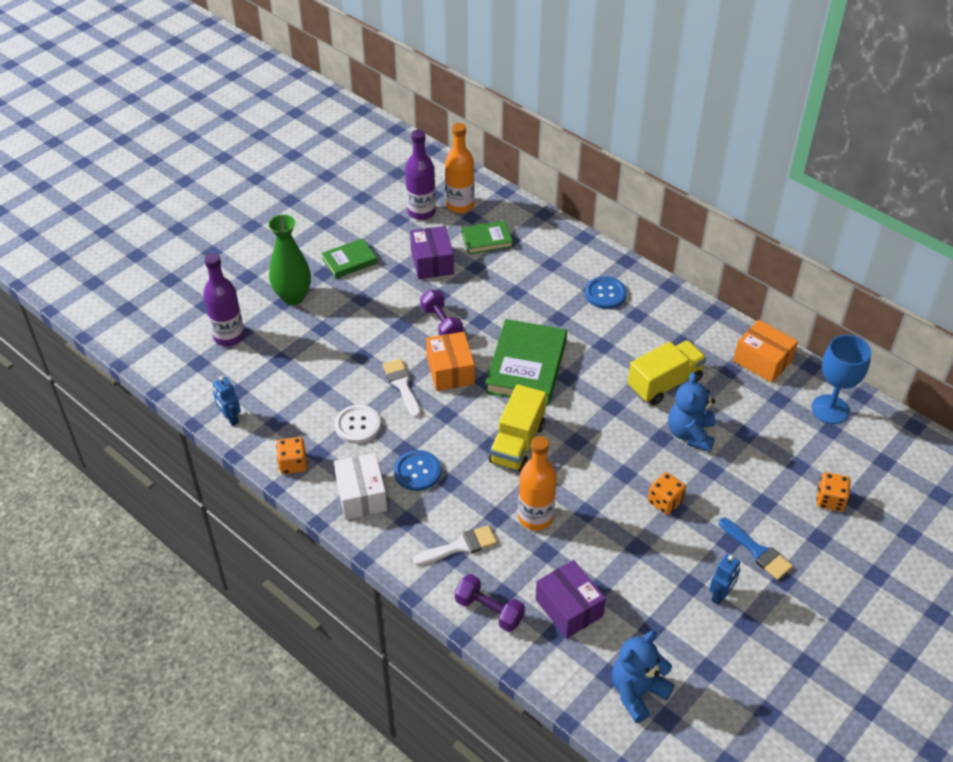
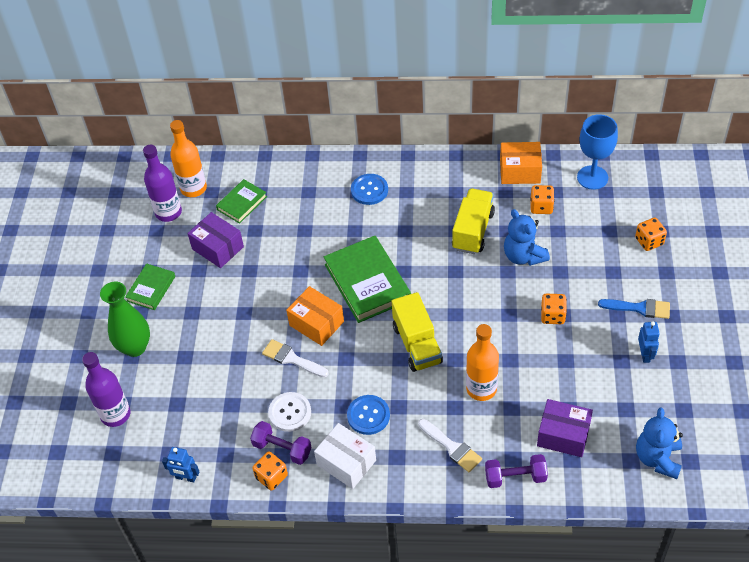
camera: 35 degrees left, 5 degrees up
white brush [413,525,497,565] -> white brush turned 105 degrees clockwise [418,419,482,472]
purple dumbbell [420,289,463,336] -> purple dumbbell moved to [250,421,312,465]
none -> orange dice [530,185,554,214]

